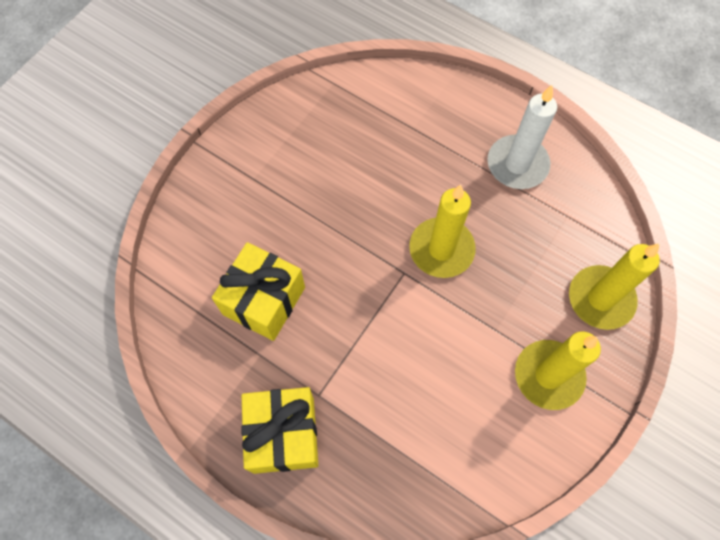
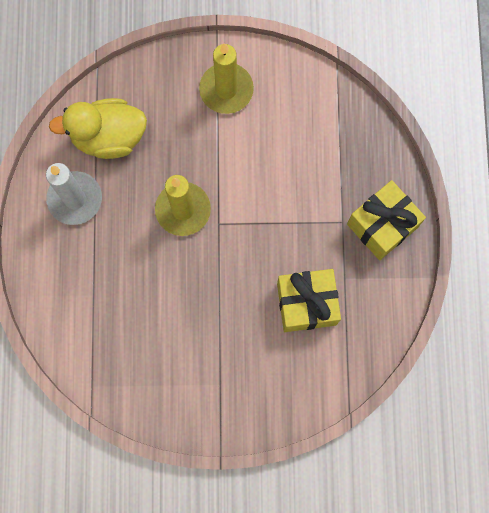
camera: 125 degrees left, 10 degrees up
yellow candle [569,243,660,330] -> none
none -> yellow duck [49,98,147,159]

